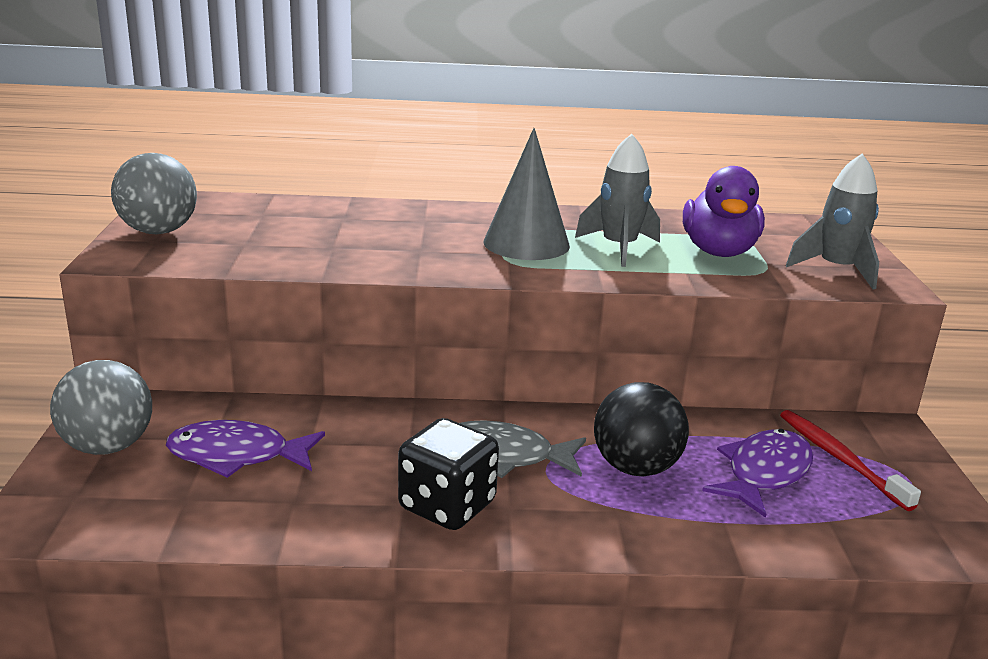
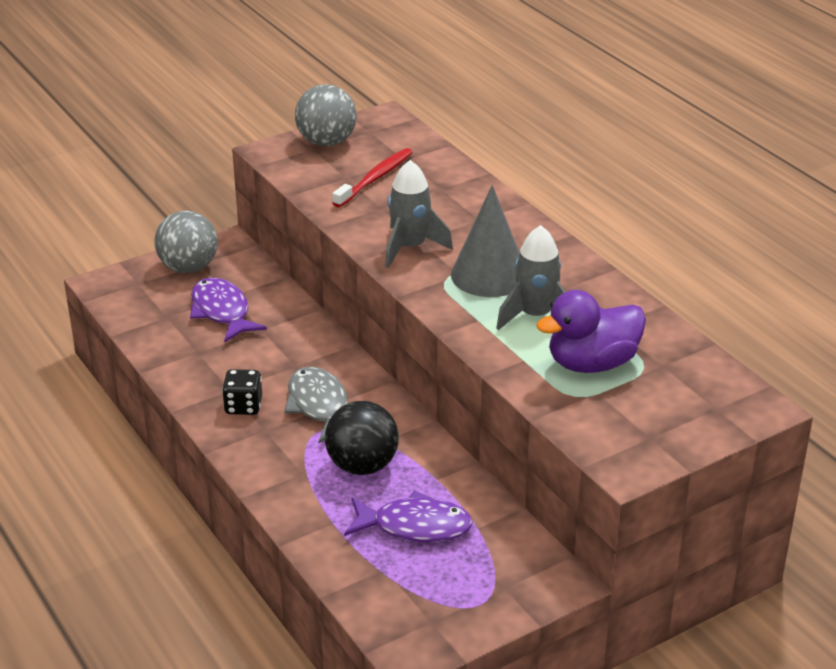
camera: 60 degrees right, 10 degrees up
black dice [398,418,499,530] -> black dice [222,369,262,415], size x0.65
red toothbrush [780,410,921,511] -> red toothbrush moved to [332,148,413,207]
grey rocket [786,154,879,289] -> grey rocket moved to [385,160,453,268]

